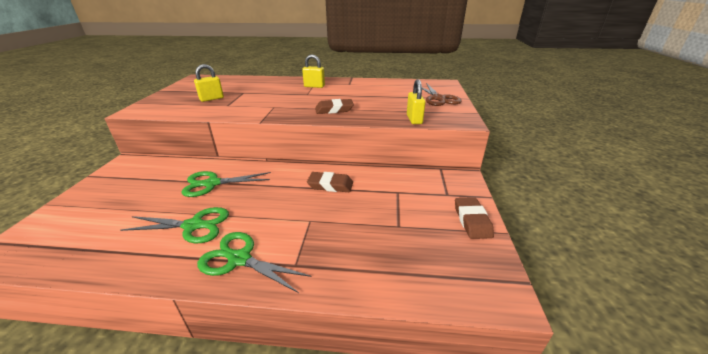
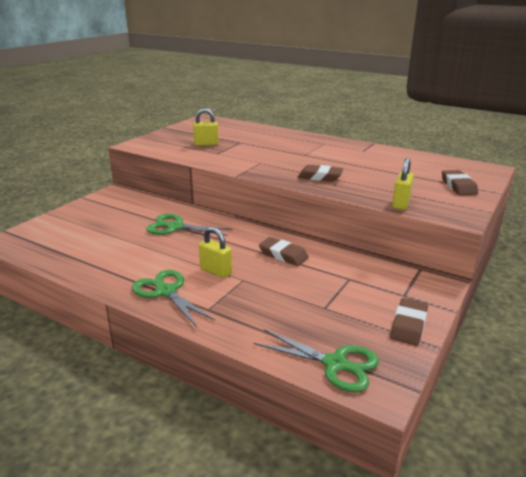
camera: 25 degrees right, 5 degrees down
green scissors [121,207,229,243] -> green scissors moved to [253,329,379,392]
yellow padlock [302,54,325,88] -> yellow padlock moved to [199,227,232,278]
brown scissors [422,83,462,106] -> brown eraser [442,170,478,195]

